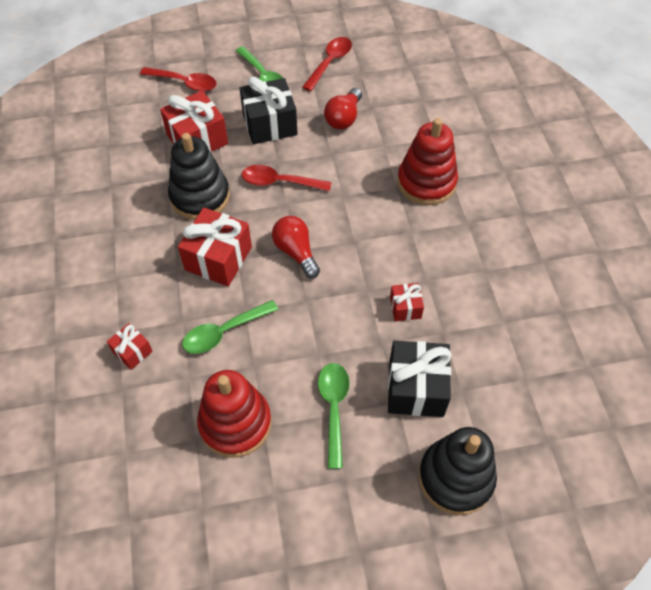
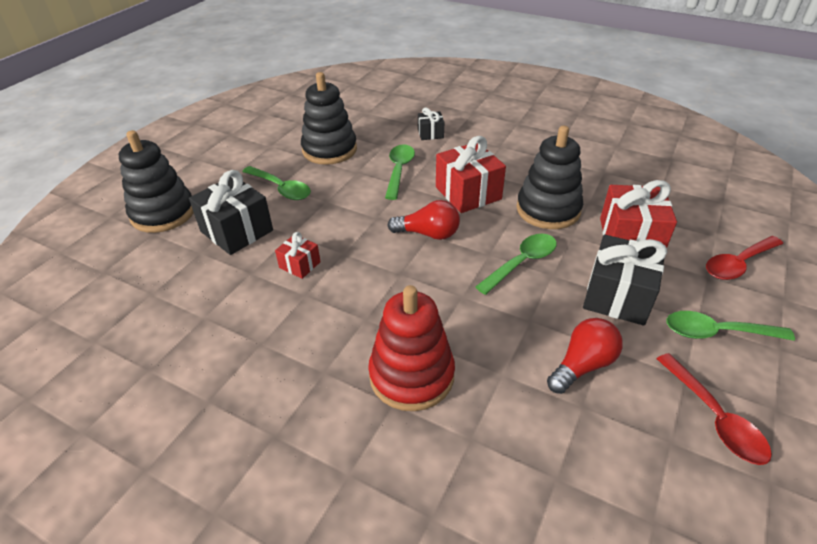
camera: 130 degrees right, 15 degrees down
red gift [107,323,153,370] -> black gift [418,107,444,140]
red stacking toy [197,370,271,458] -> black stacking toy [301,72,357,165]
red spoon [242,165,332,191] -> green spoon [475,234,557,295]
red light bulb [324,88,362,130] -> red light bulb turned 75 degrees clockwise [547,318,623,394]

